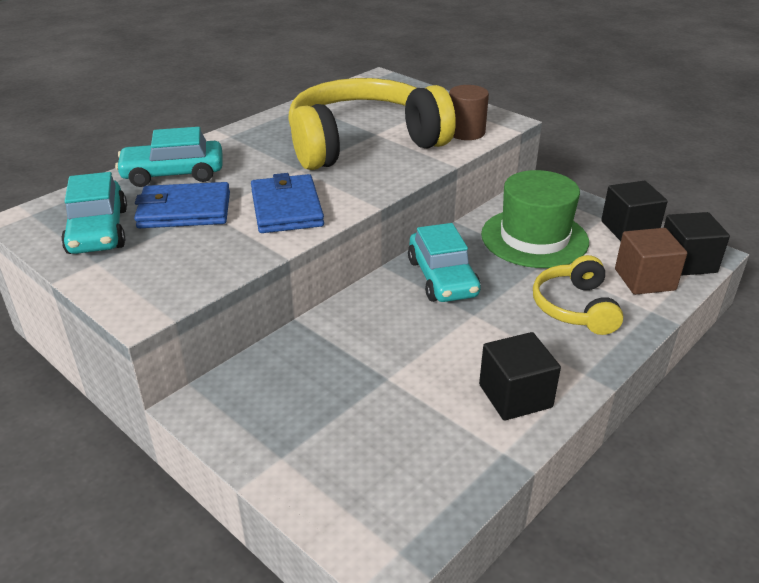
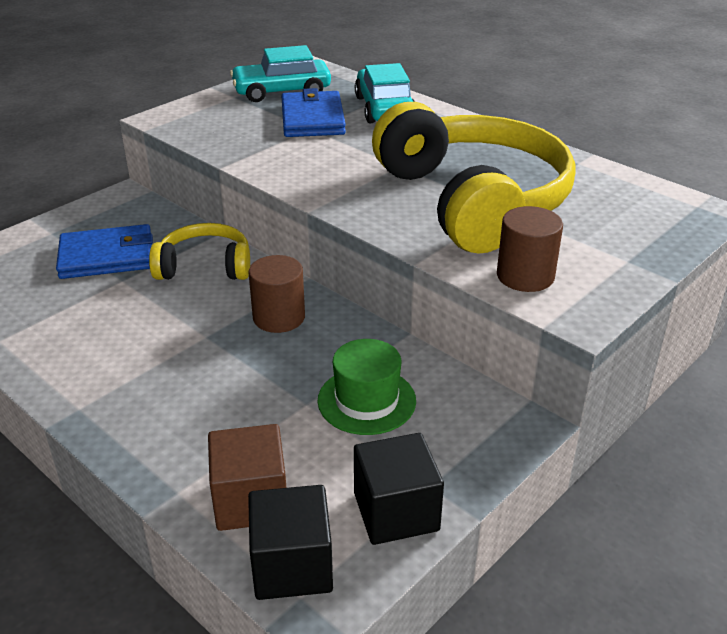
camera: 90 degrees right, 0 degrees up
blue wallet [251,173,324,233] -> blue wallet moved to [56,224,153,279]
turquoise car [408,223,481,302] -> brown cylinder [249,255,305,333]
black cube [479,332,561,421] -> none
green hat [481,170,589,268] -> green hat [318,339,416,435], size x0.64
yellow headphones [533,255,623,335] -> yellow headphones moved to [149,223,250,280]

